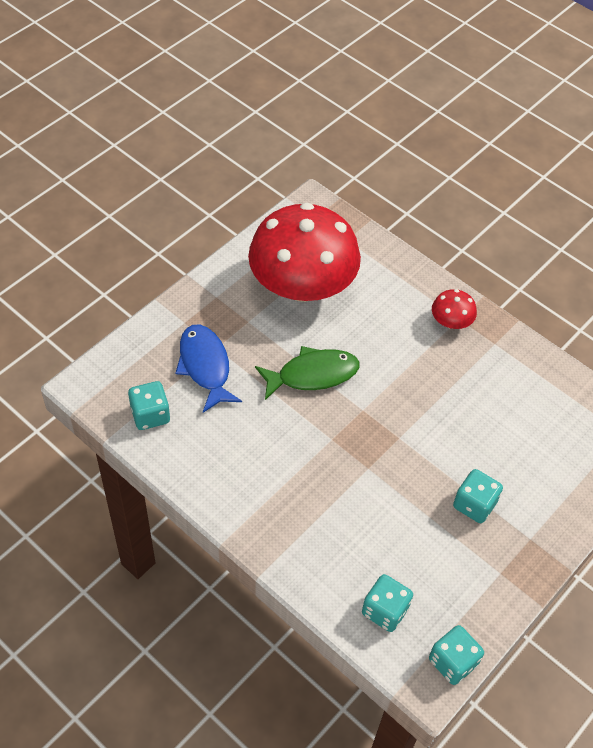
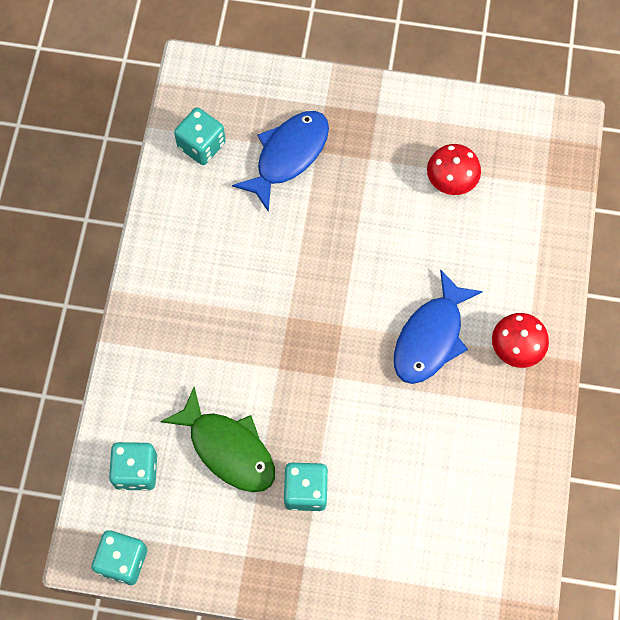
camera: 60 degrees right, 15 degrees up
red mushroom [248,203,361,302] -> red mushroom [427,144,481,195], size x0.40
green fish [255,346,360,400] -> green fish moved to [160,387,275,492]
none -> blue fish [394,269,483,384]

